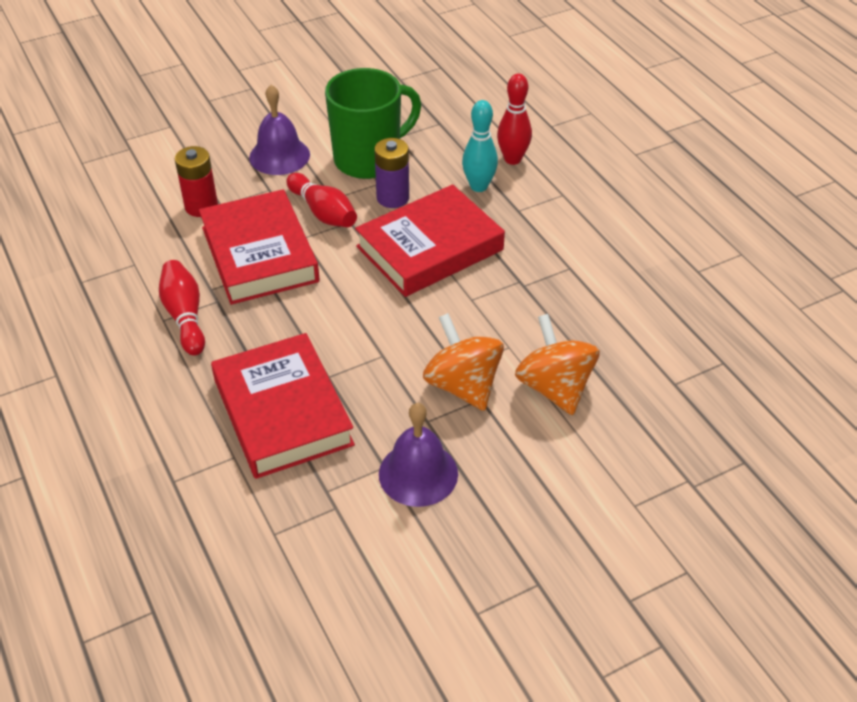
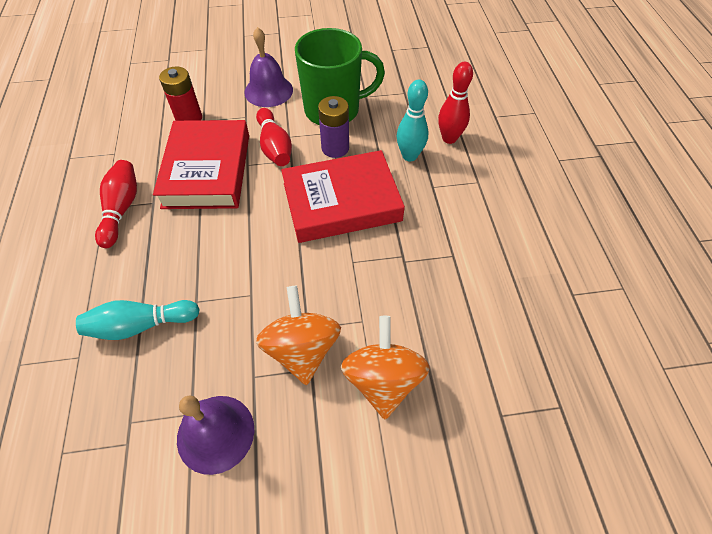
camera: 20 degrees right, 10 degrees up
red book [211,333,355,479] -> turquoise bowling pin [76,300,200,340]

